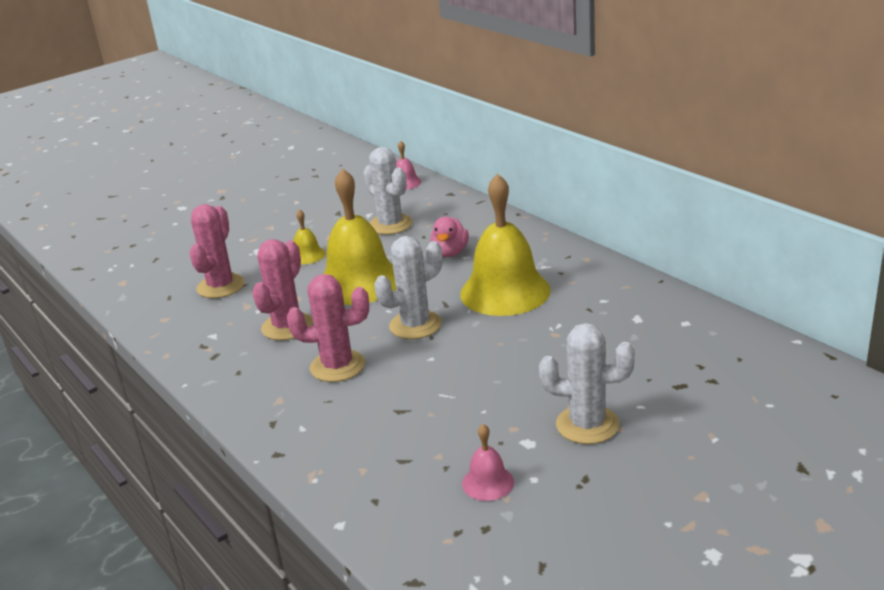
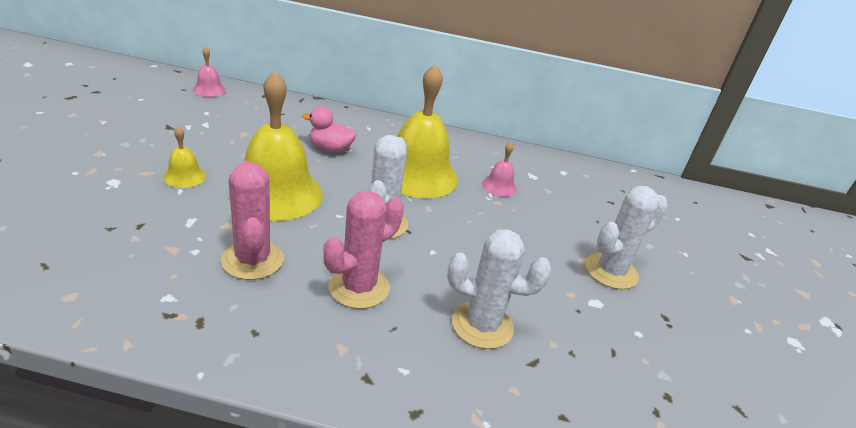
camera: 50 degrees left, 5 degrees up
pink cactus [189,204,245,298] -> none
white cactus [363,147,412,235] -> white cactus moved to [447,230,551,349]
pink duck [430,217,469,257] -> pink duck turned 135 degrees clockwise [302,106,357,153]
pink bell [462,424,514,501] -> pink bell moved to [482,142,517,197]

